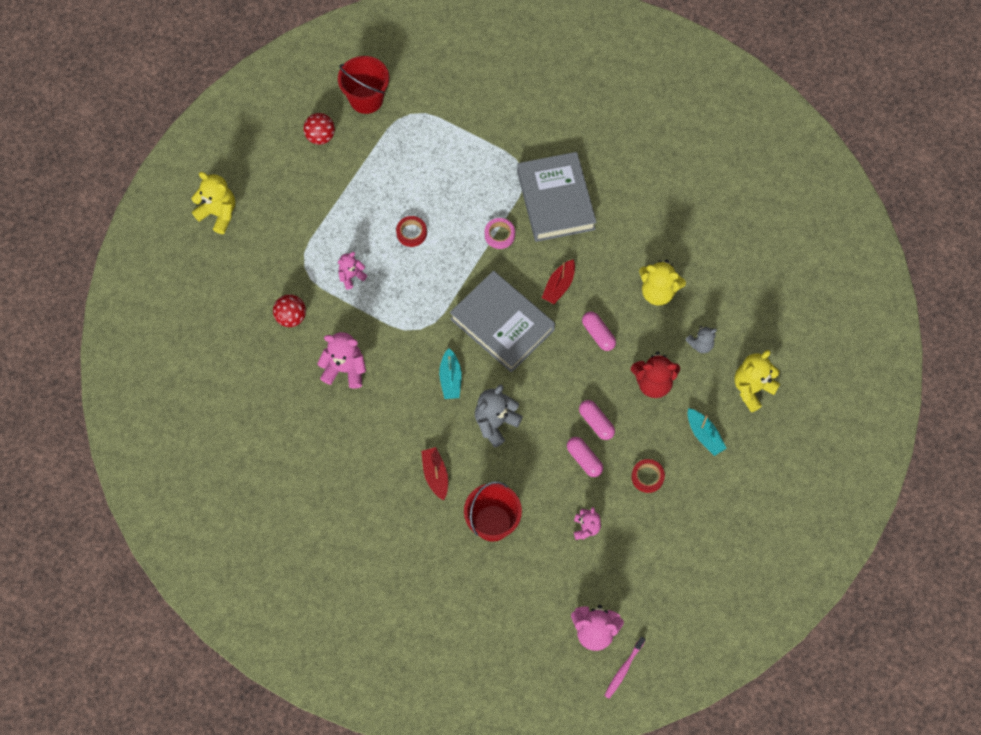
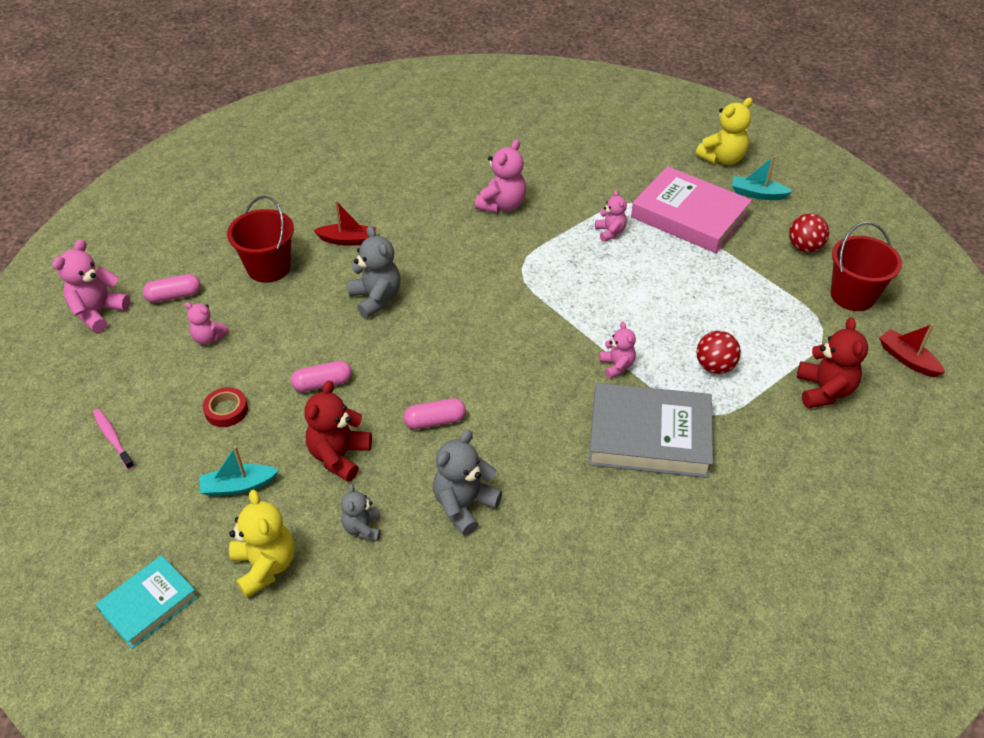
camera: 110 degrees right, 20 degrees down
red ball [273,295,306,327] -> red ball moved to [696,331,741,374]
red tape [396,216,427,247] -> none
turquoise boat [439,348,462,399] -> turquoise boat moved to [732,156,793,200]
grey book [450,271,555,373] -> none
pink tape [485,218,515,249] -> pink teddy bear [599,322,636,379]
red boat [542,259,575,304] -> red boat moved to [879,324,945,377]
pink capsule [567,437,603,477] -> pink capsule moved to [143,274,201,303]
pink toothbrush [604,637,646,699] -> pink toothbrush moved to [93,409,135,470]
yellow teddy bear [639,260,686,306] -> grey teddy bear [433,430,502,536]
none -> turquoise book [95,555,198,649]
none -> pink book [631,166,752,253]
none -> red teddy bear [797,318,868,408]

